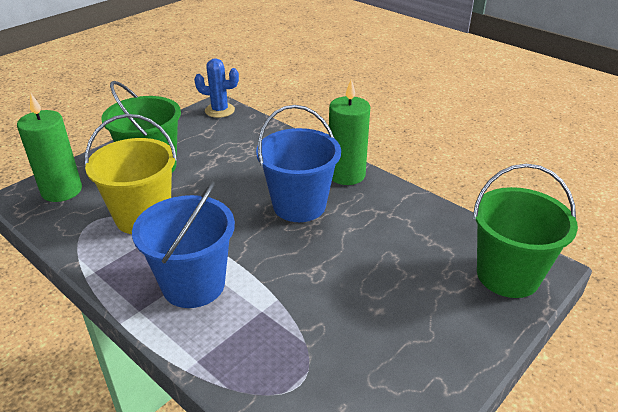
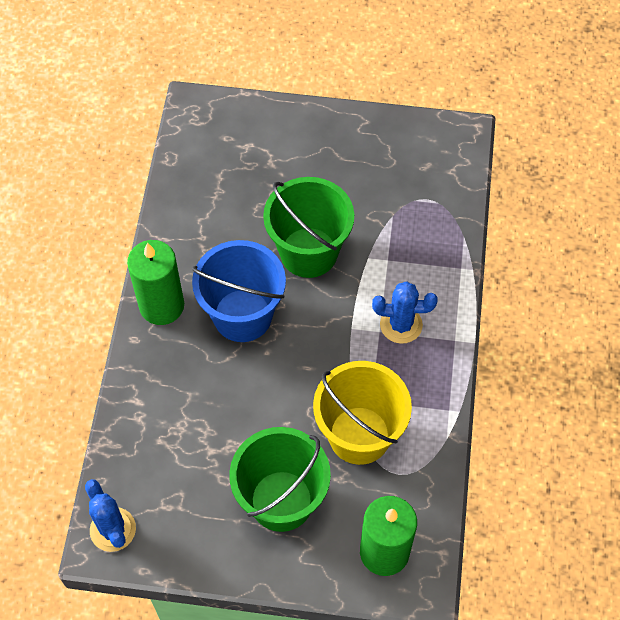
camera: 125 degrees left, 25 degrees up
blue bucket [132,182,235,308] -> blue cactus [372,281,438,344]
green bucket [473,164,578,298] -> green bucket moved to [263,177,354,278]

